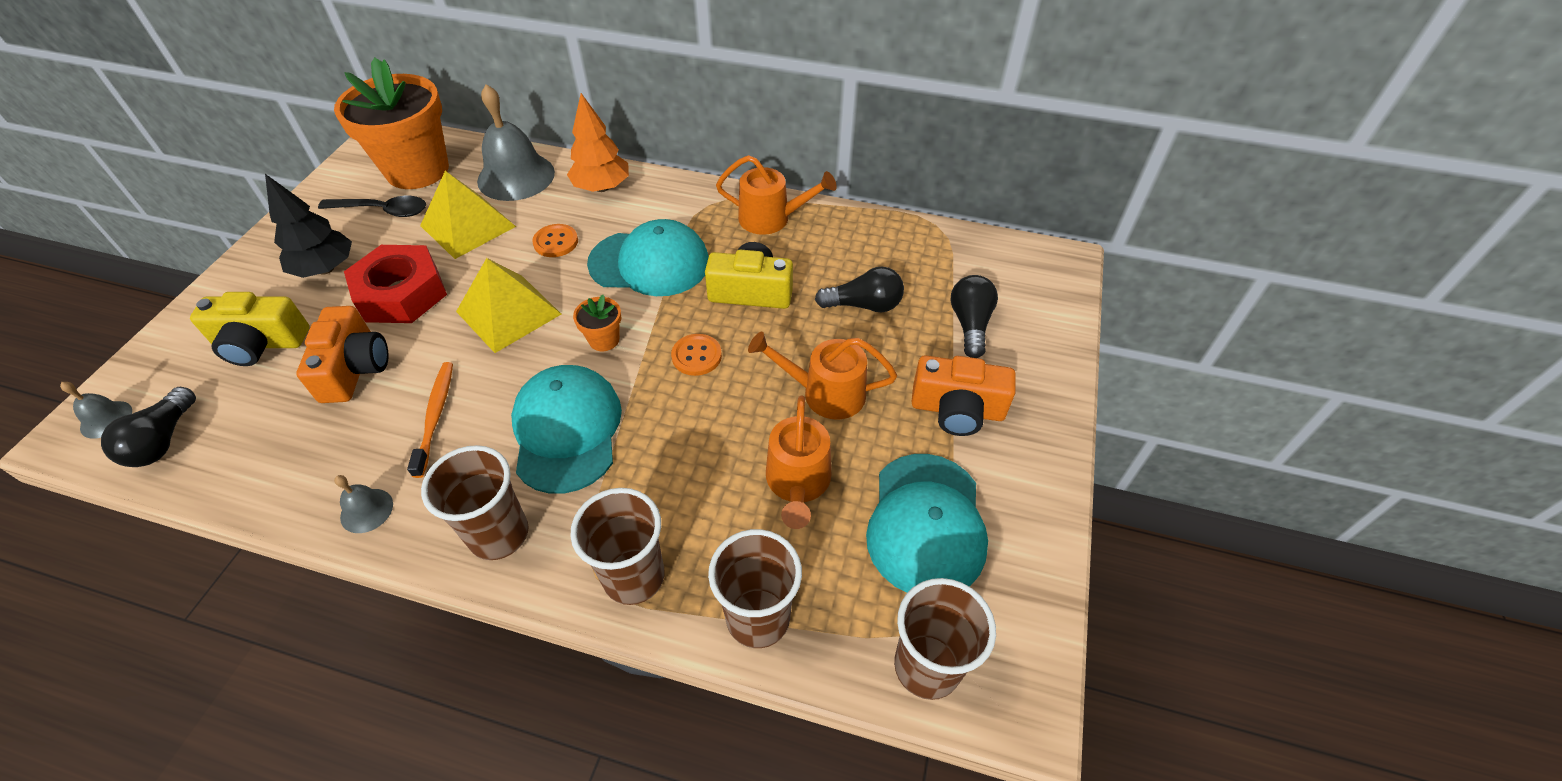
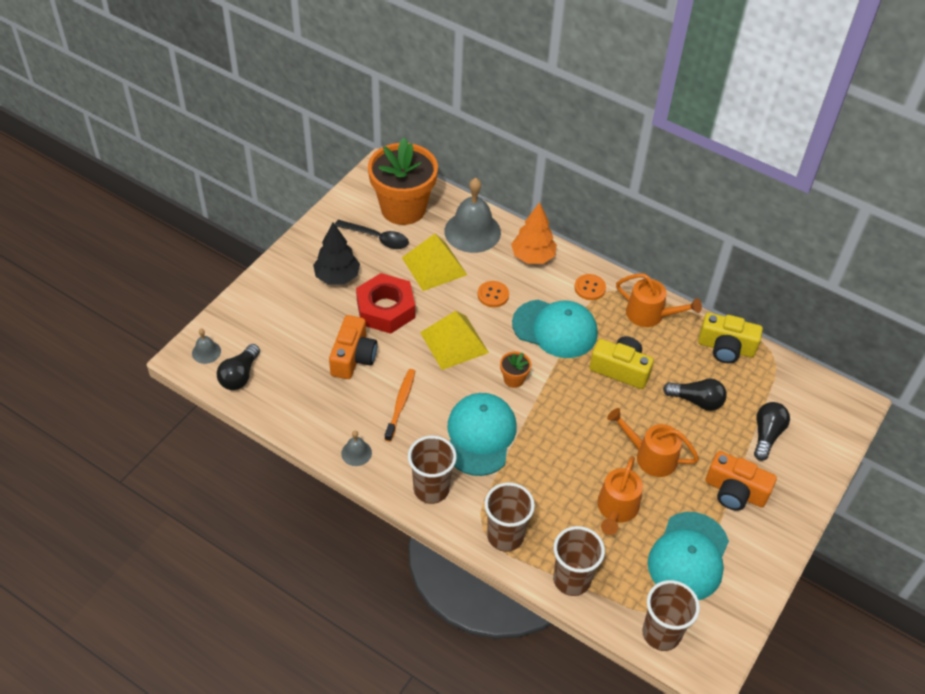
camera: 15 degrees right, 0 degrees up
yellow camera [190,292,310,366] -> yellow camera moved to [698,313,763,363]
orange button [671,334,722,376] -> orange button moved to [574,274,606,300]

